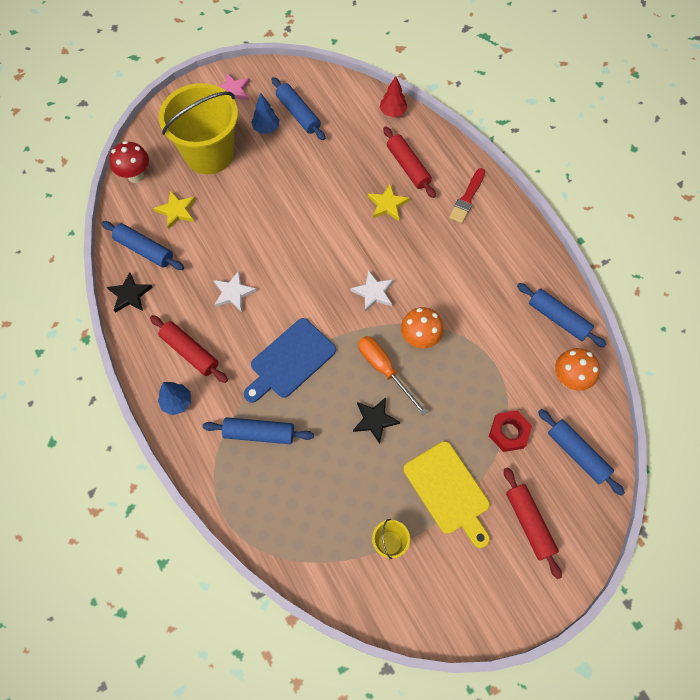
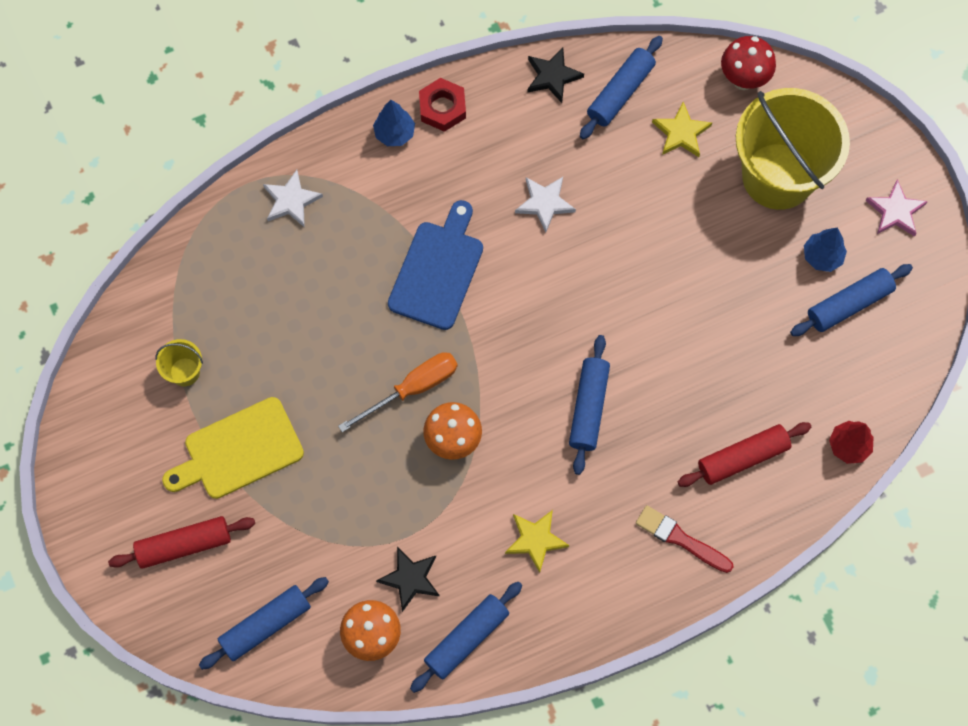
camera: 95 degrees right, 5 degrees up
red rolling pin [150,315,228,383] -> none
blue rolling pin [202,417,314,444] -> blue rolling pin moved to [569,335,610,475]
blue cutting board [244,318,336,403] -> blue cutting board turned 60 degrees clockwise [388,200,483,330]
white star [351,270,394,312] -> white star moved to [263,170,323,227]
black star [353,397,400,444] -> black star moved to [376,547,439,612]
yellow star [368,184,410,221] -> yellow star moved to [505,510,569,573]
red nut [489,411,532,452] -> red nut moved to [419,78,466,132]

